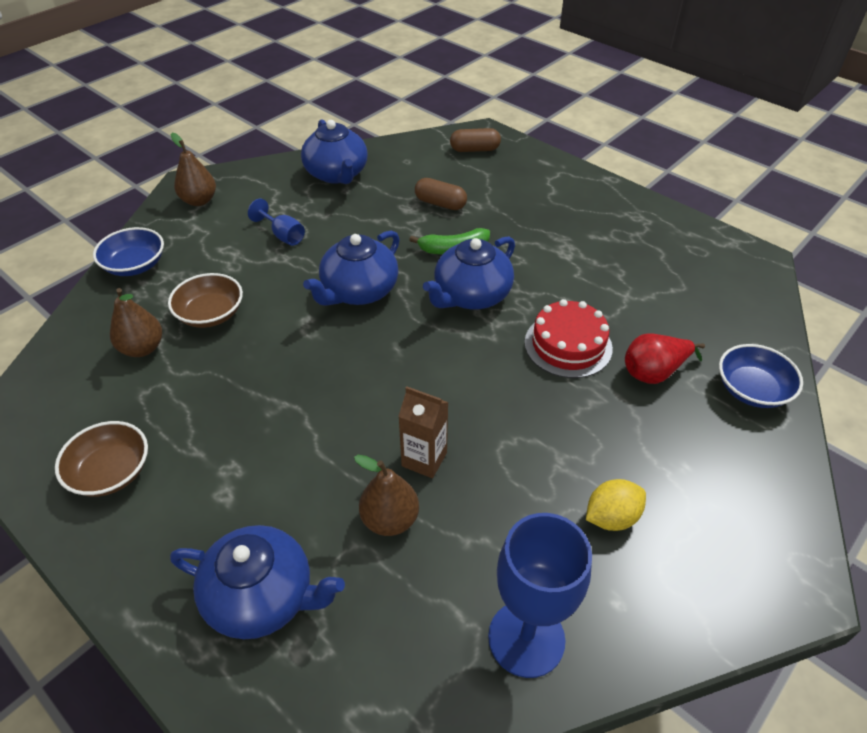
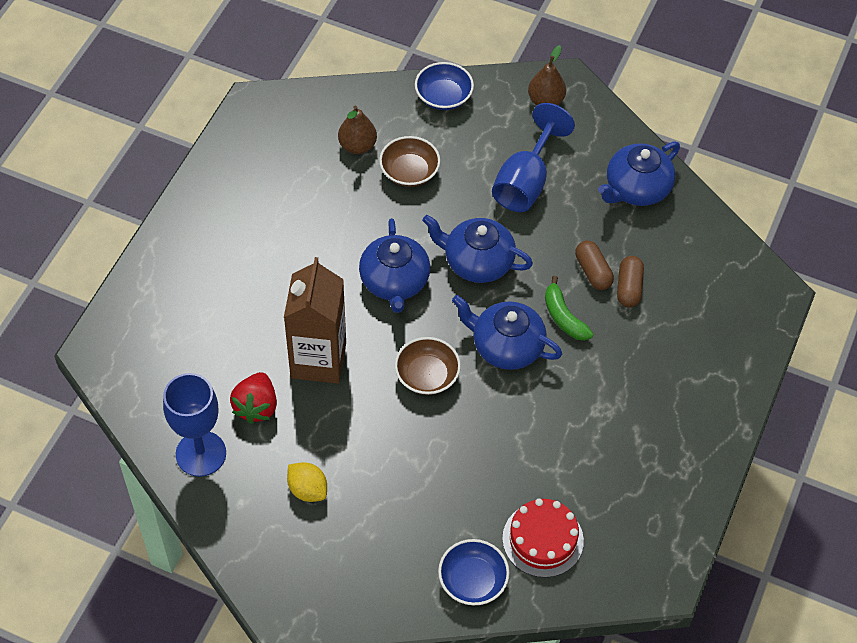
camera: 70 degrees right, 10 degrees up
brown bowl [55,421,148,497] -> brown bowl moved to [395,337,461,395]
blue teapot [170,525,345,639] -> blue teapot moved to [359,218,430,313]
blue goblet [248,199,305,246] -> blue goblet [492,103,575,212], size x1.93
brown pear [354,455,419,536] -> none
brown carton [398,386,449,478] -> brown carton [284,257,346,384], size x1.87
brown capsule [450,128,501,152] -> brown capsule moved to [575,241,614,290]
red cake [525,299,613,378] -> red cake moved to [502,499,584,578]
red pear [625,333,705,384] -> none
none -> red strawberry [230,372,277,424]

